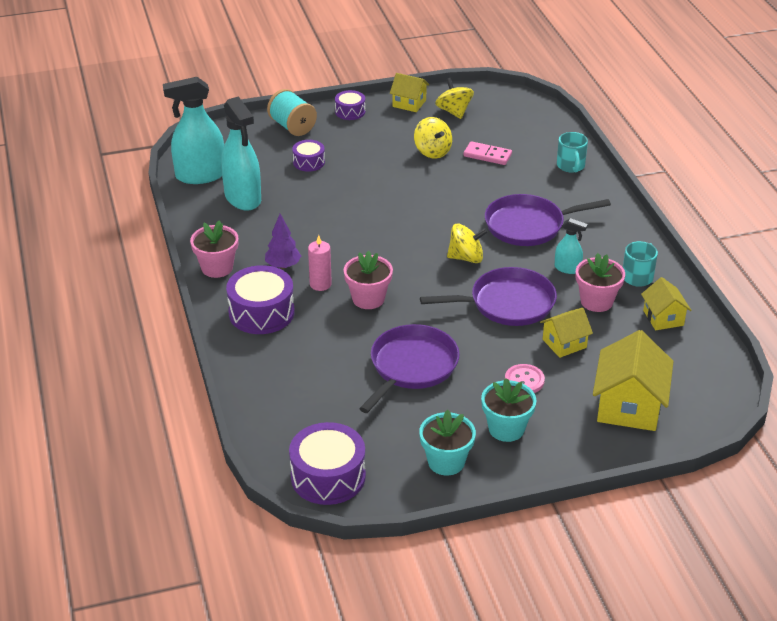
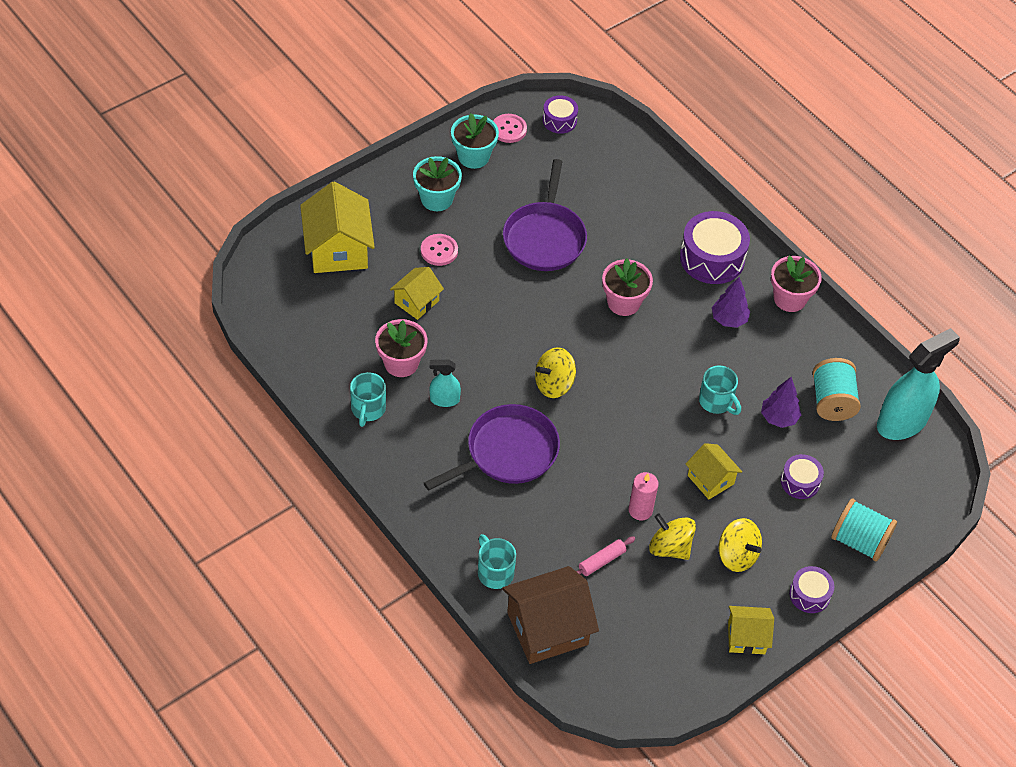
camera: 155 degrees right, 15 degrees up
turquoise spray bottle [221,96,261,210] -> turquoise spool [813,358,861,421]
purple drum [289,422,366,505] -> purple drum [543,95,578,134], size x0.56
pink candle [308,235,332,291] -> pink candle moved to [629,472,659,520]
purple pan [420,267,557,326] -> none
yellow spinning top [435,78,474,119] -> yellow spinning top moved to [719,518,762,572]
pink domino [464,141,512,165] -> pink rolling pin [576,536,635,576]
yellow house [641,277,691,330] -> yellow house moved to [686,443,742,499]
none -> pink button [493,114,527,143]
none -> brown house [502,566,599,664]
none -> turquoise mug [699,365,741,415]
none -> purple tree [761,377,801,428]

